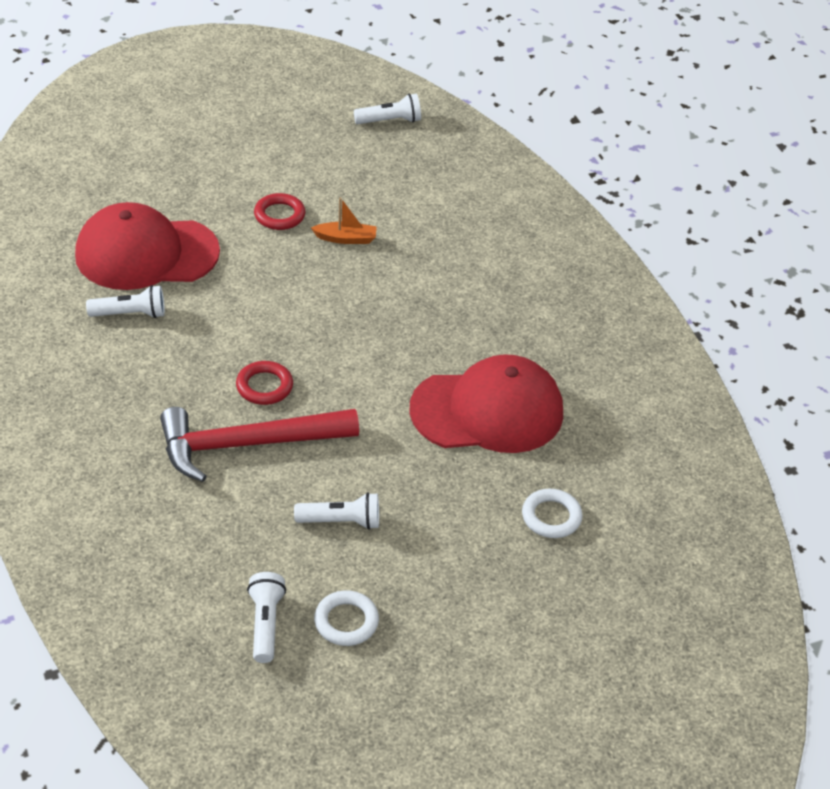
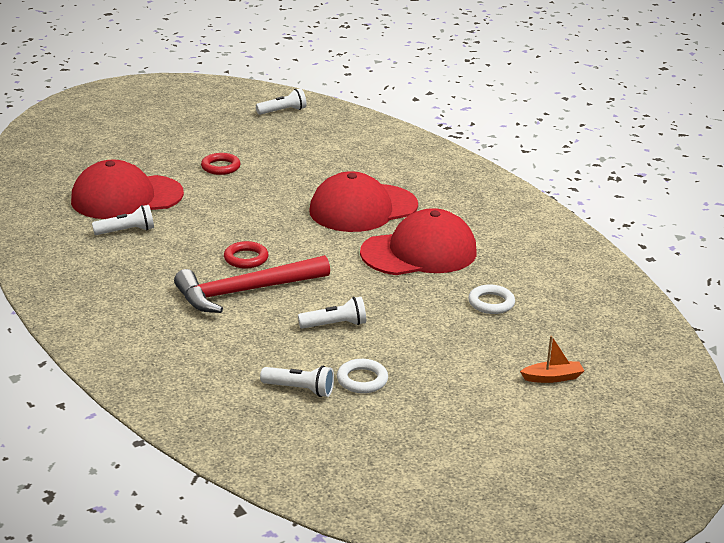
camera: 10 degrees left, 15 degrees down
white flashlight [247,572,286,663] -> white flashlight turned 120 degrees clockwise [260,366,334,397]
orange boat [311,197,377,244] -> orange boat moved to [520,335,584,383]
none -> red cap [309,171,418,232]

